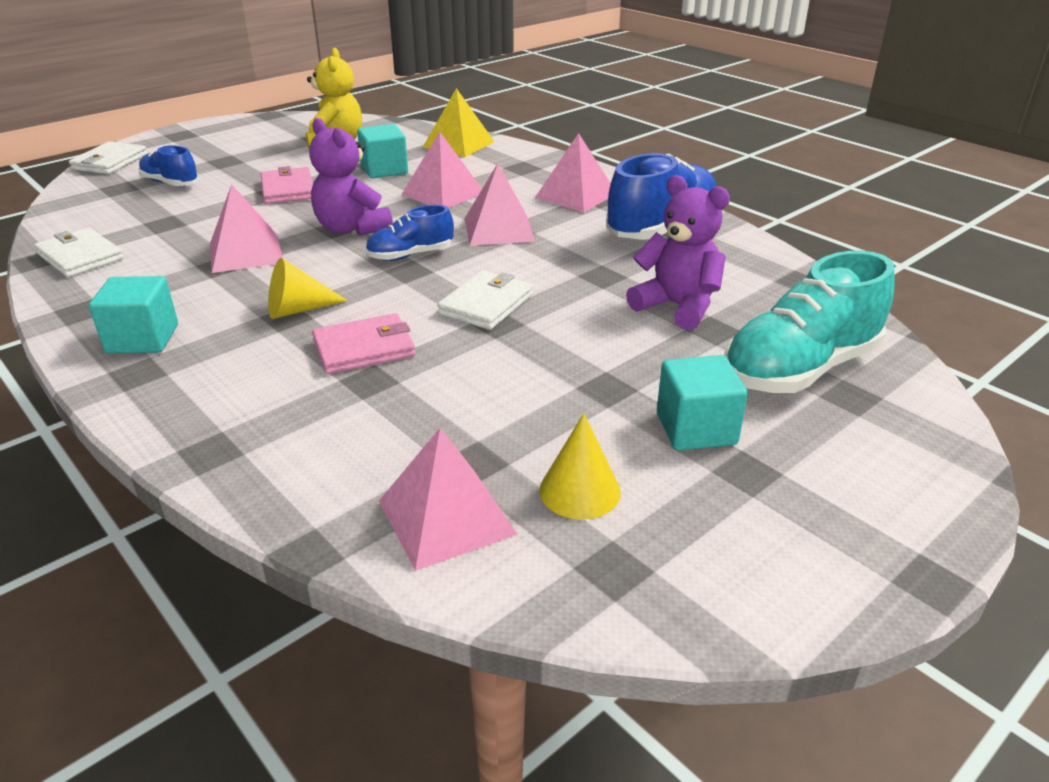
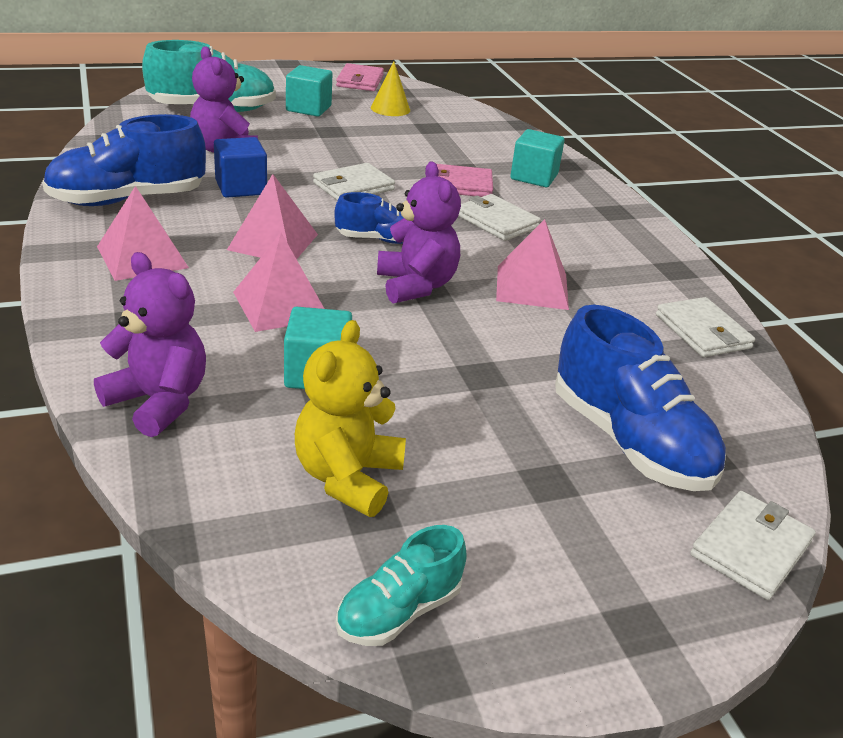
camera: 160 degrees left, 0 degrees up
turquoise cube [89,276,178,354] -> turquoise cube moved to [510,129,565,187]
blue shoe [138,146,198,186] -> blue shoe [555,305,726,491], size x1.80
pink wallet [261,166,313,204] -> pink wallet moved to [336,63,384,91]
yellow cone [268,258,348,319] -> white wallet [458,194,541,241]
pink pyramid [379,428,518,571] -> none
yellow pyramid [422,88,495,157] -> purple teddy bear [94,252,206,437]
none -> blue cube [214,137,267,198]
none -> turquoise shoe [335,525,467,646]

